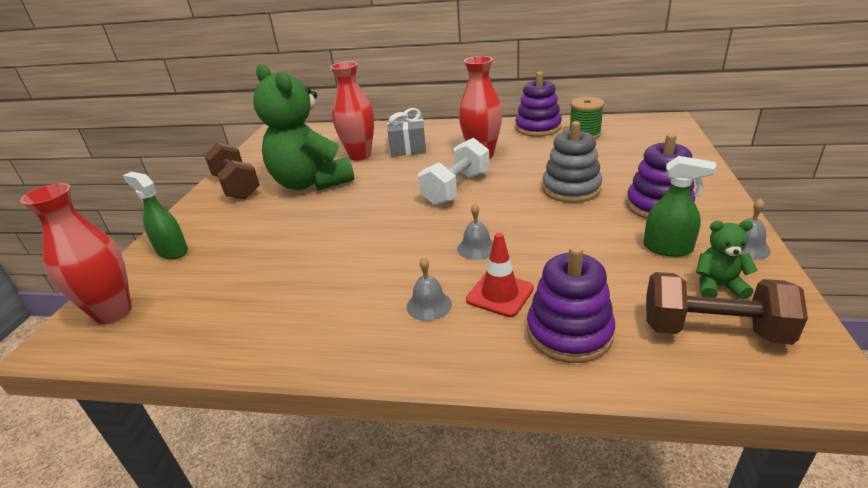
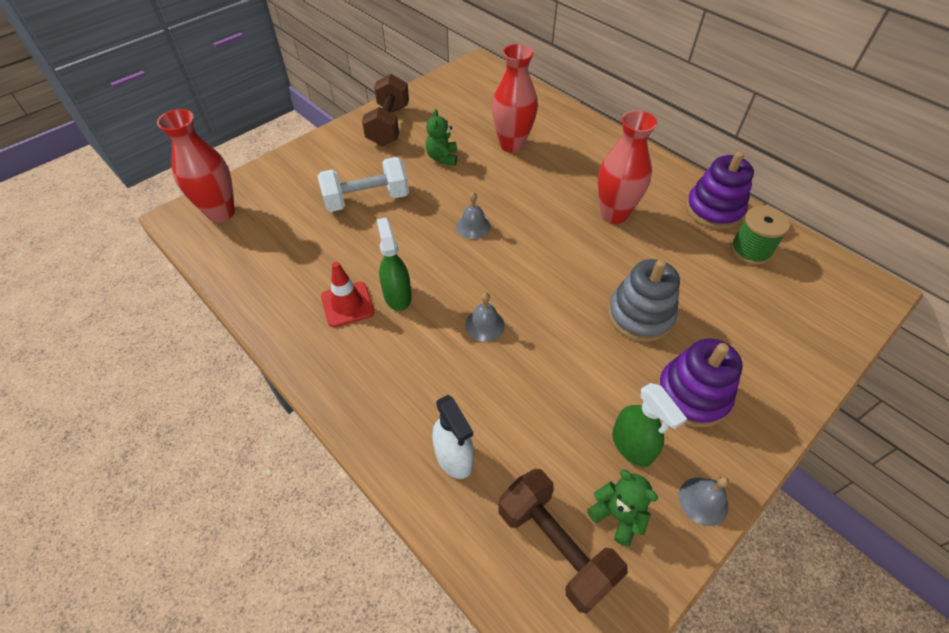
camera: 35 degrees right, 20 degrees up
green spray bottle [123,172,188,259] -> green spray bottle moved to [376,217,412,311]
green teddy bear [253,64,354,191] -> green teddy bear [425,109,457,165], size x0.41
grey gift [387,108,426,157] -> none
grey bell [407,257,452,321] -> grey bell moved to [456,192,491,239]
white dumbbell [418,138,490,206] -> white dumbbell moved to [318,157,409,212]
red traffic cone [466,233,534,317] -> red traffic cone moved to [321,262,374,327]
purple stacking toy [527,246,615,363] -> white spray bottle [432,395,474,479]

